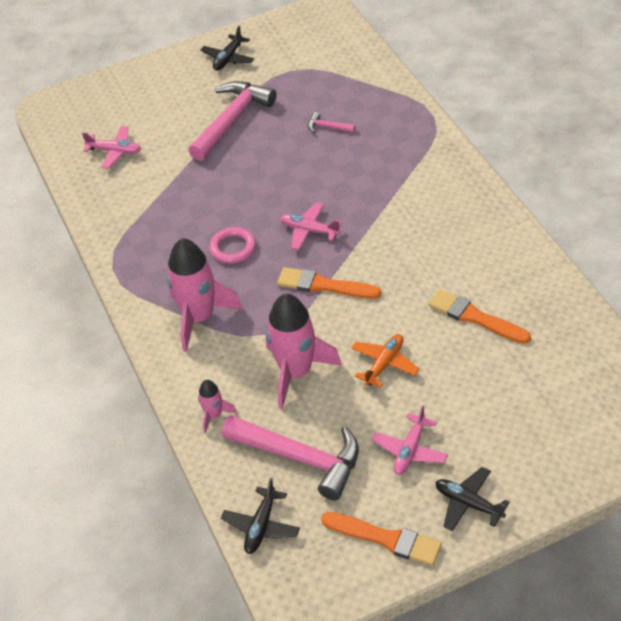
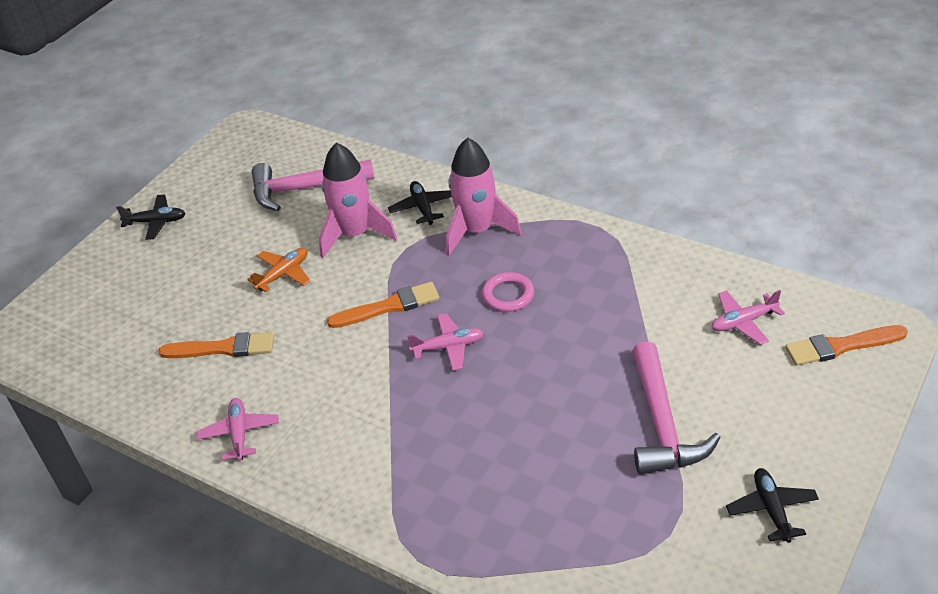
camera: 145 degrees right, 5 degrees down
pink rocket [198,380,237,434] -> none
black plane [221,478,300,554] -> black plane moved to [388,181,452,225]
pink hammer [308,112,356,133] -> none
orange brush [321,512,442,566] -> orange brush moved to [786,325,908,366]
orange plane [351,334,420,388] -> orange plane turned 135 degrees counterclockwise [247,248,310,292]
pink plane [372,405,448,475] -> pink plane moved to [197,398,279,461]

